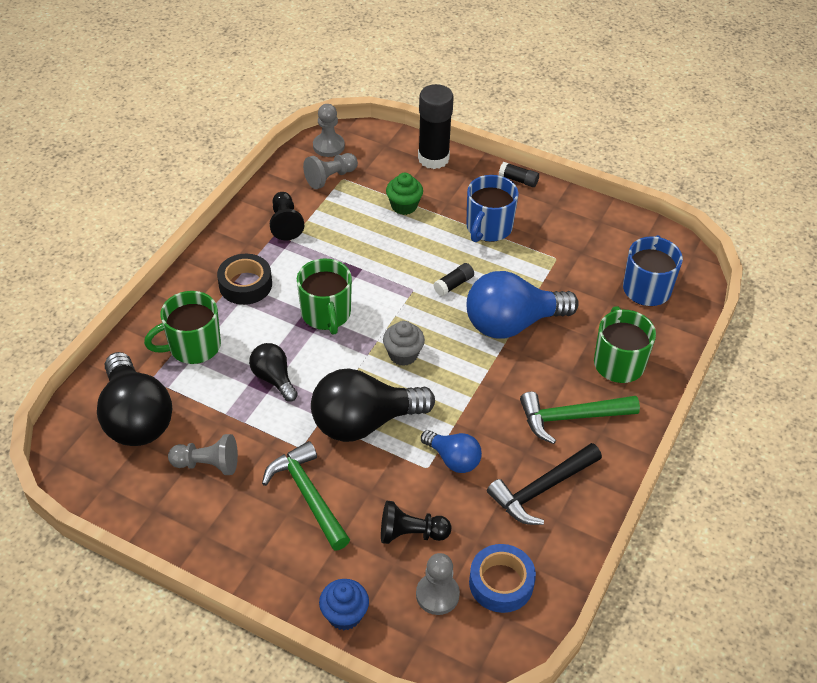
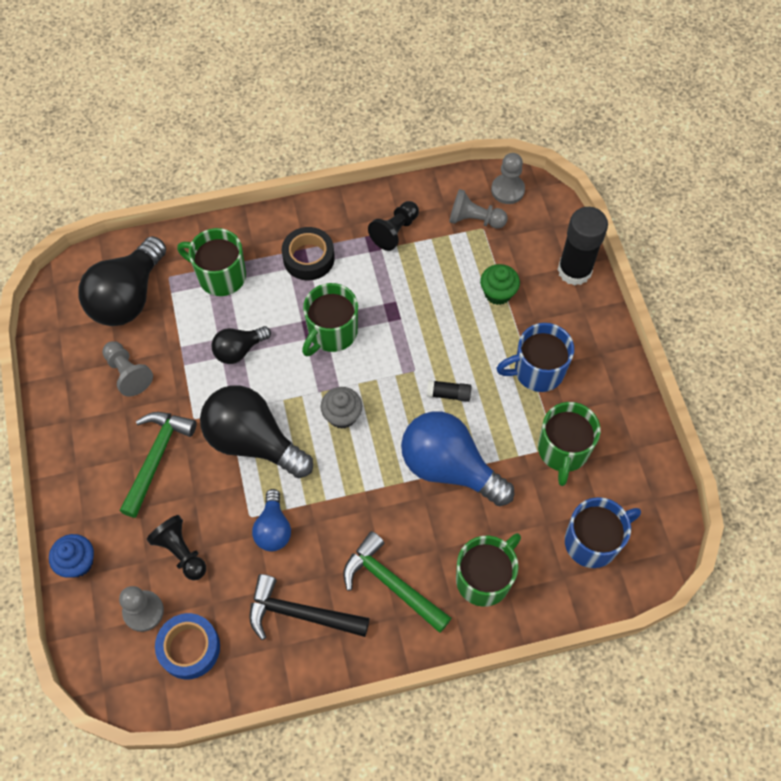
camera: 50 degrees right, 15 degrees up
black light bulb [249,343,298,402] -> black light bulb turned 135 degrees counterclockwise [211,326,271,364]
black glue stick [499,162,539,187] -> none
none -> green mug [538,402,601,486]

